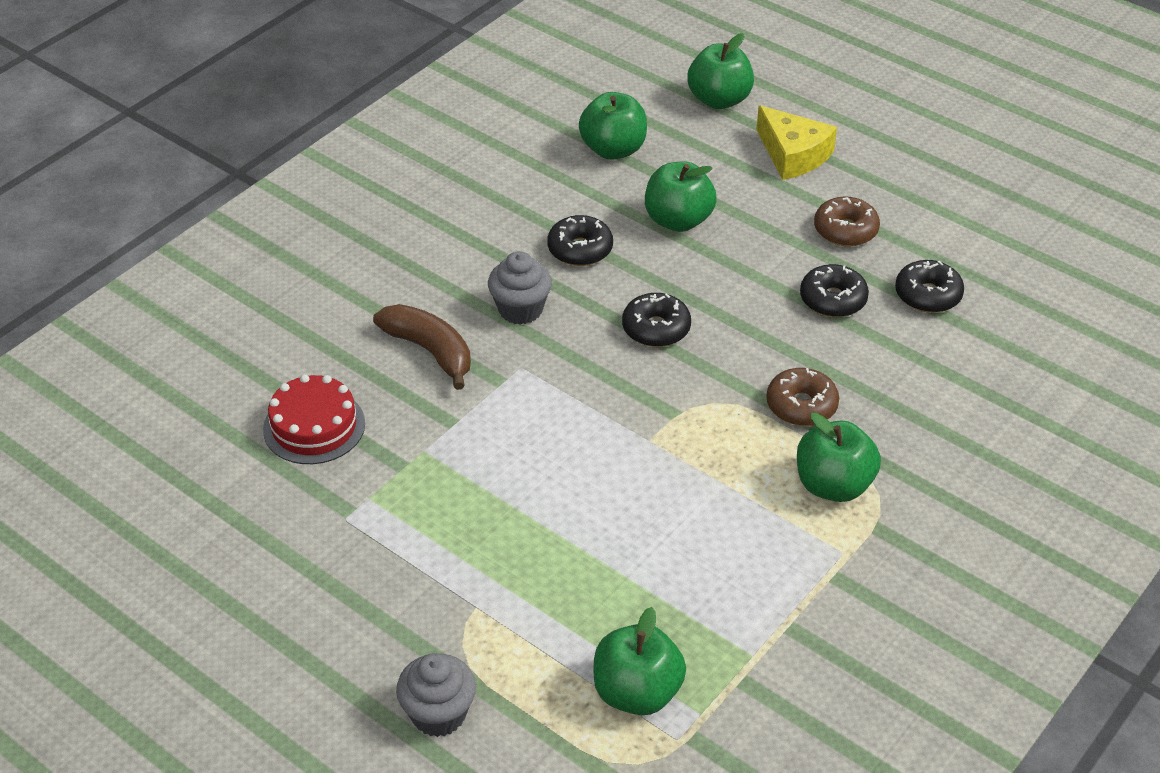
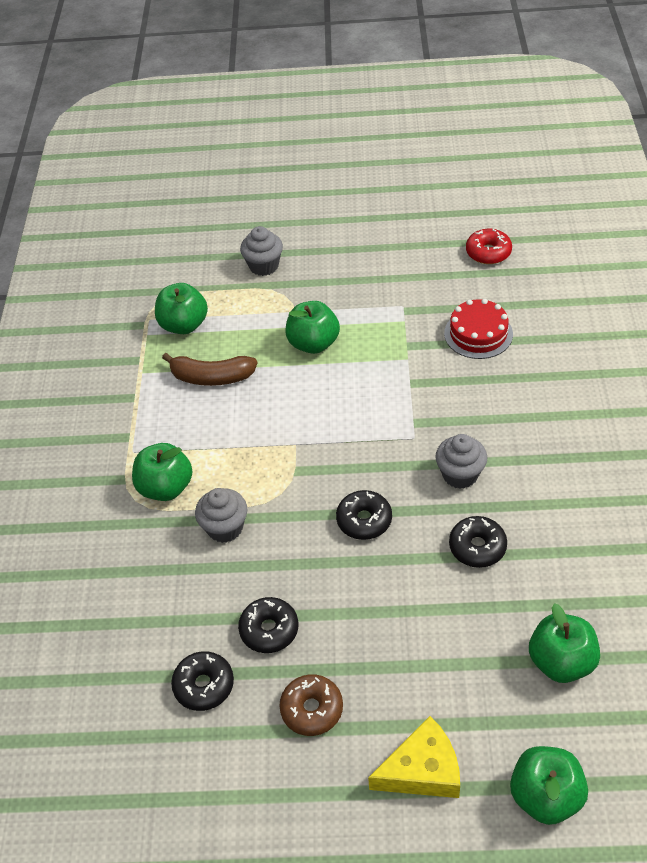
camera: 145 degrees right, 5 degrees up
brown banana [373,304,471,390] -> brown banana moved to [162,353,257,386]
green apple [645,161,717,232] -> green apple moved to [286,301,340,354]
yellow cheese [756,105,837,180] -> yellow cheese turned 150 degrees clockwise [368,716,460,798]
brown donut [766,368,839,426] -> grey cupcake [195,488,247,543]
none -> red donut [466,229,512,264]

